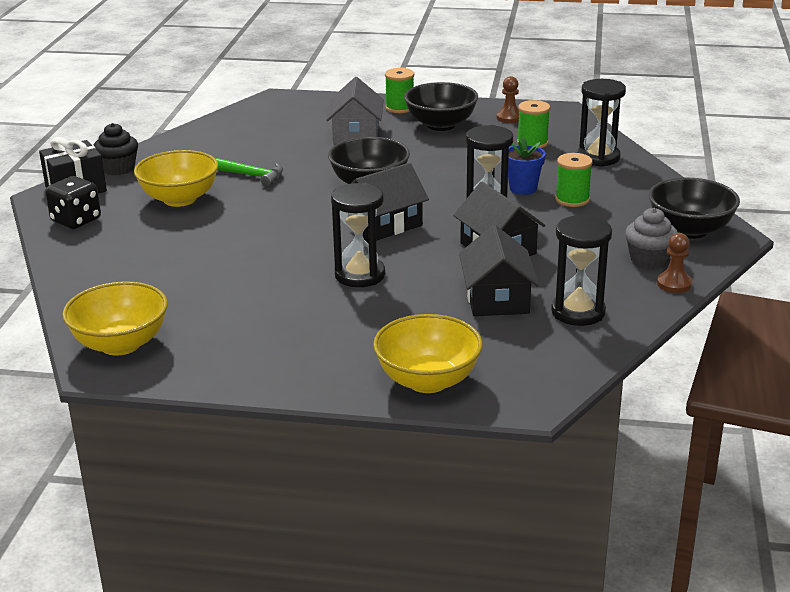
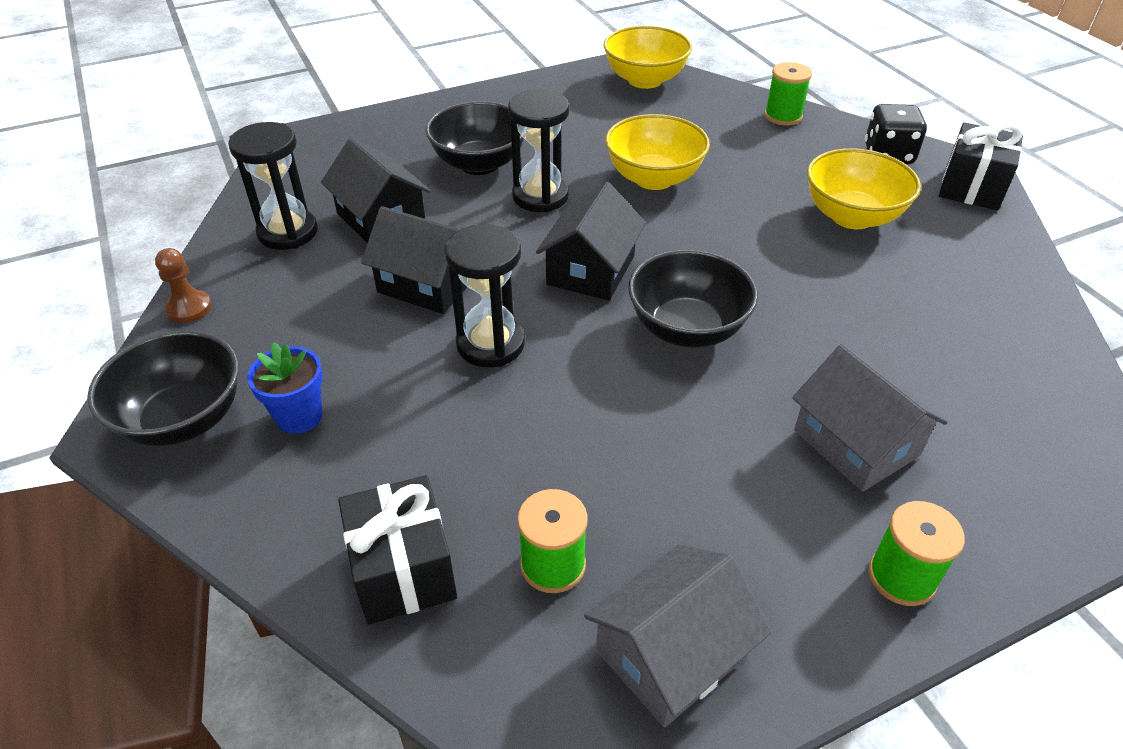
camera: 145 degrees right, 15 degrees up
black cupcake [93,123,138,175] -> none
green hammer [216,158,283,187] -> none
yellow bowl [373,314,483,393] -> yellow bowl moved to [605,114,710,190]
black bowl [404,82,478,131] -> black bowl moved to [425,101,524,175]
brown pawn [497,76,519,123] -> grey house [584,544,772,728]
blue flower pot [508,136,546,195] -> blue flower pot moved to [247,342,323,434]
green spool [555,153,593,207] -> green spool moved to [764,62,812,125]
black hourglass [578,79,626,167] -> black gift [338,475,457,625]
grey cupcake [625,208,678,268] -> none

